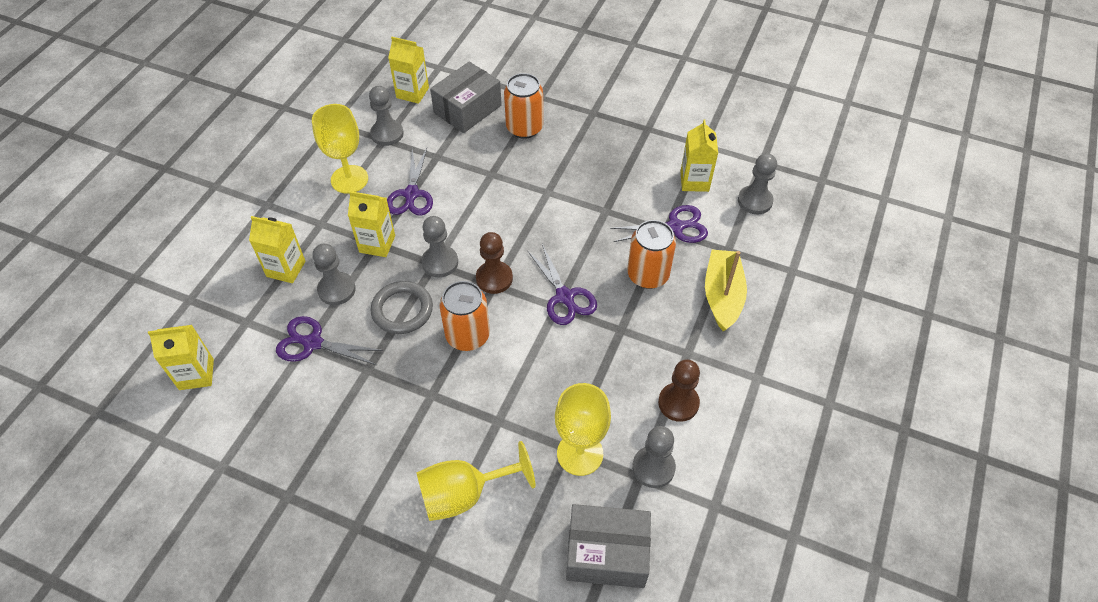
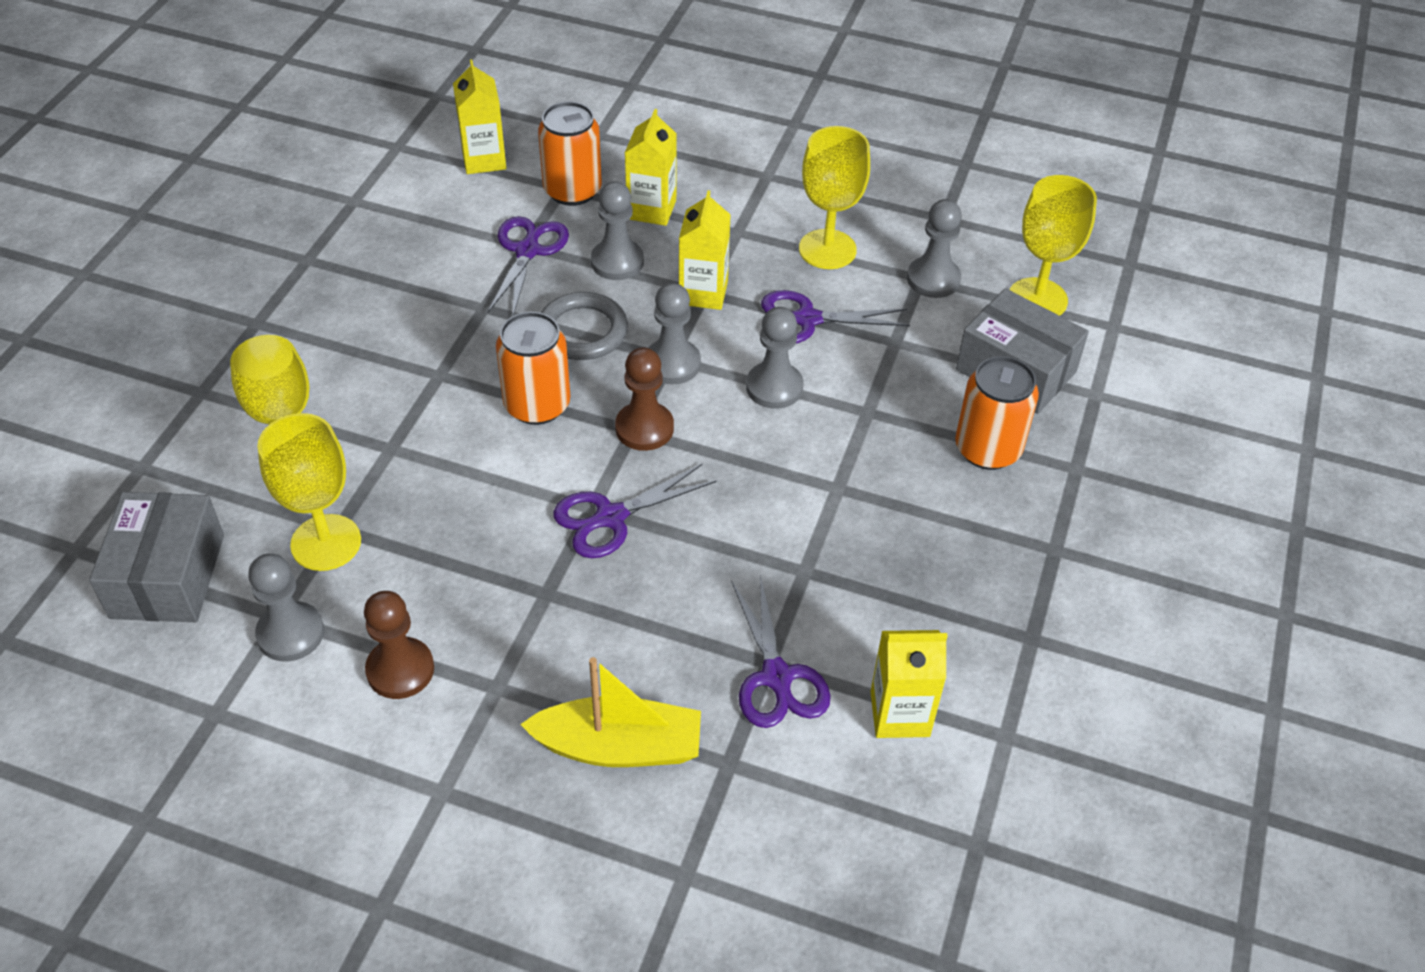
camera: 85 degrees right, 5 degrees down
yellow carton [388,37,429,104] -> yellow goblet [1010,175,1097,316]
orange can [627,220,676,289] -> orange can moved to [538,102,602,206]
grey pawn [738,153,777,214] -> grey pawn moved to [746,307,803,409]

